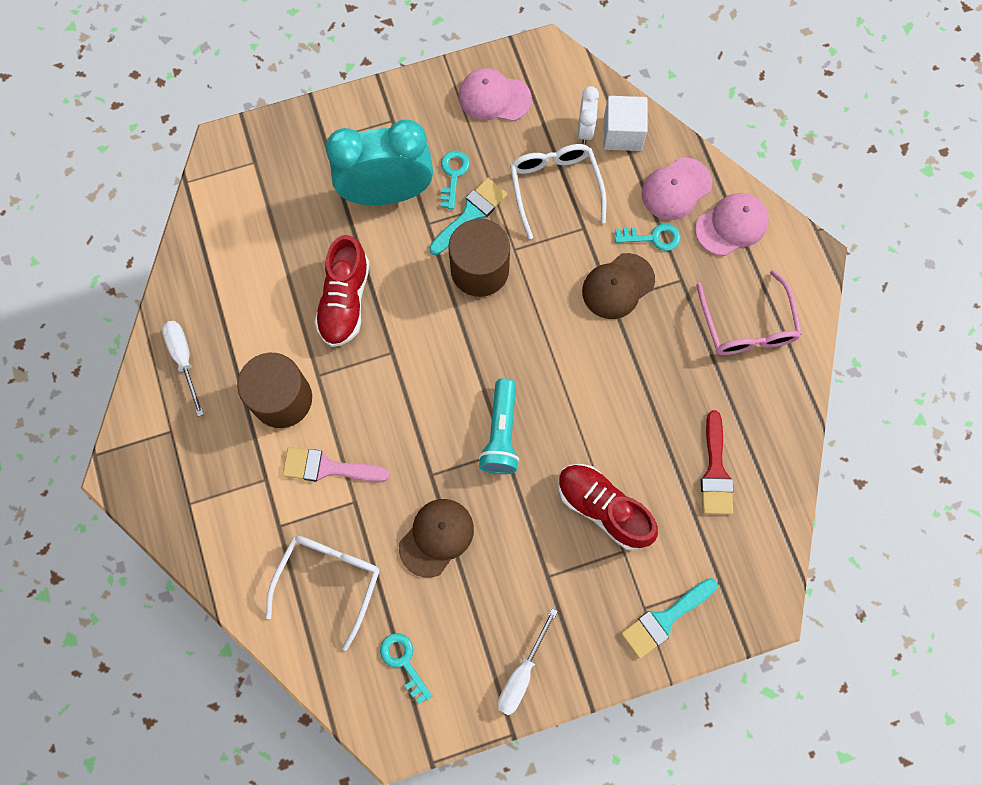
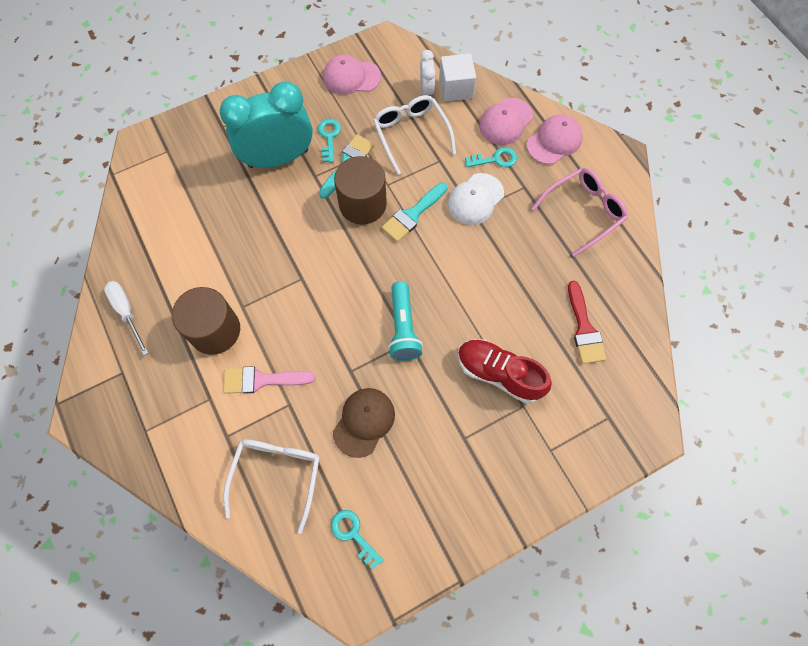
camera: 10 degrees left, 5 degrees down
red shoe [315,235,370,347] -> none
white screwdriver [497,608,558,715] -> none
brown cap [582,253,655,319] -> white cap [447,173,504,225]
turquoise brush [621,578,718,659] -> turquoise brush moved to [381,182,448,242]
pink glasses [696,270,802,355] -> pink glasses turned 105 degrees counterclockwise [531,168,628,257]

